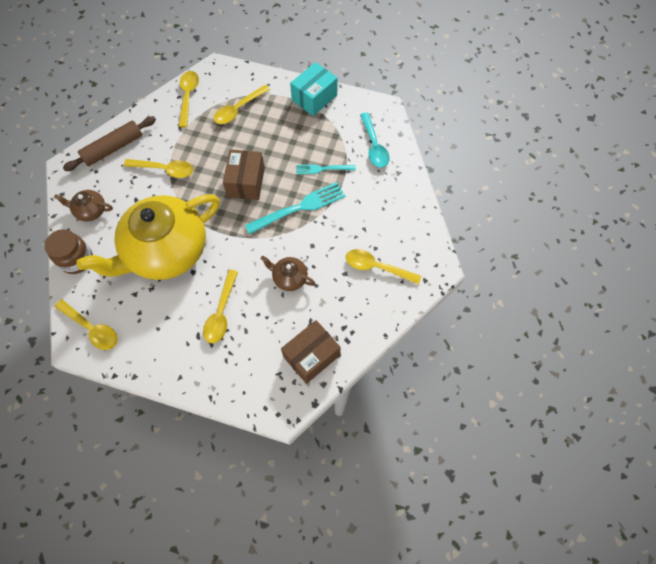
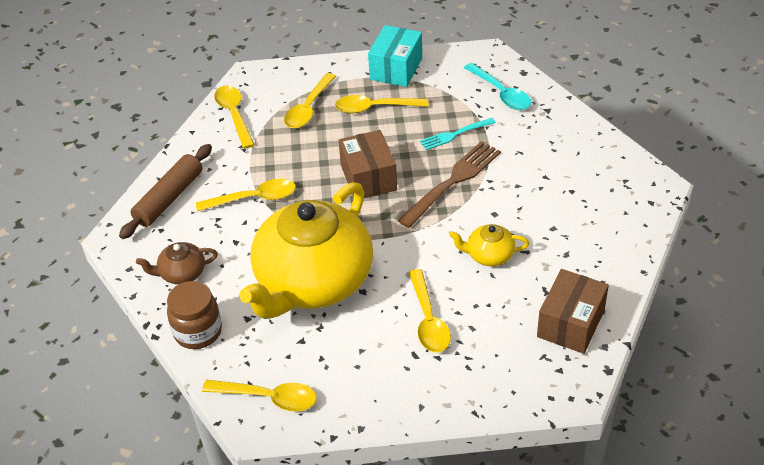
camera: 20 degrees left, 20 degrees down
turquoise fork [245,182,345,235] -> brown fork [398,141,501,228]
brown teapot [260,256,315,291] -> yellow teapot [449,224,529,266]
yellow spoon [346,249,421,285] -> yellow spoon moved to [335,95,429,113]

